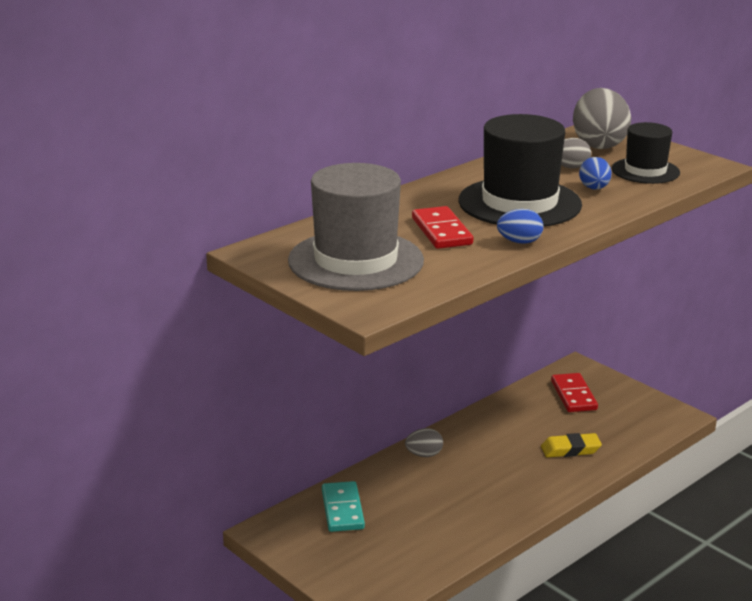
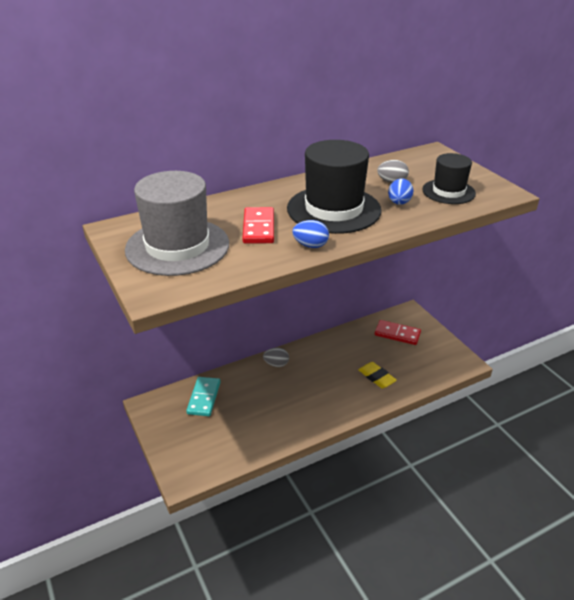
camera: 15 degrees right, 10 degrees up
yellow eraser [541,433,602,457] -> yellow eraser turned 45 degrees clockwise [358,362,397,388]
red domino [551,373,598,412] -> red domino turned 75 degrees counterclockwise [375,320,421,345]
grey egg [573,88,631,149] -> none

